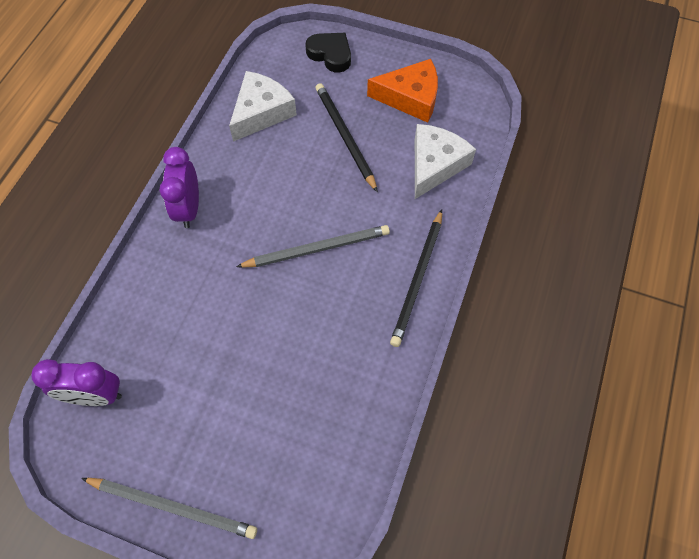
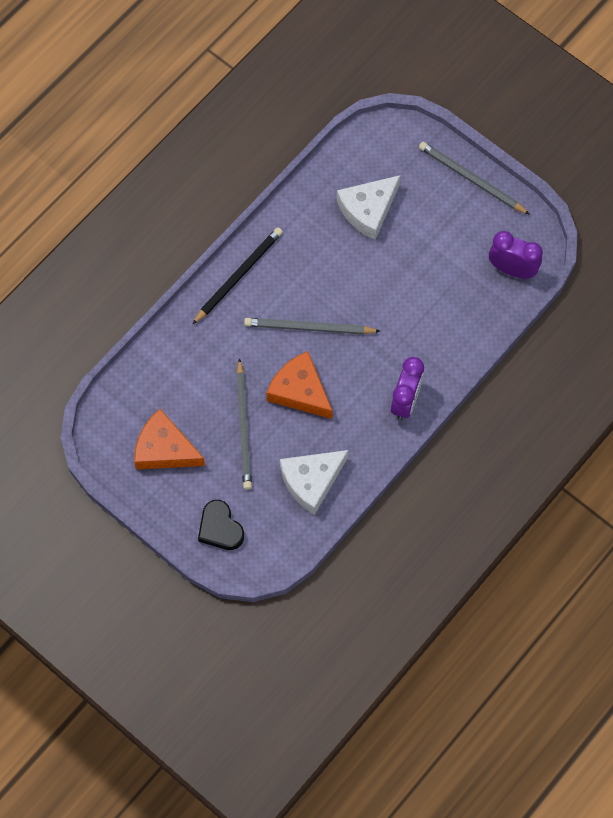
camera: 160 degrees left, 5 degrees up
black pencil [315,83,378,192] -> grey pencil [236,358,252,490]
white cheese [415,124,476,199] -> white cheese moved to [337,175,400,240]
none -> orange cheese [267,351,333,419]

